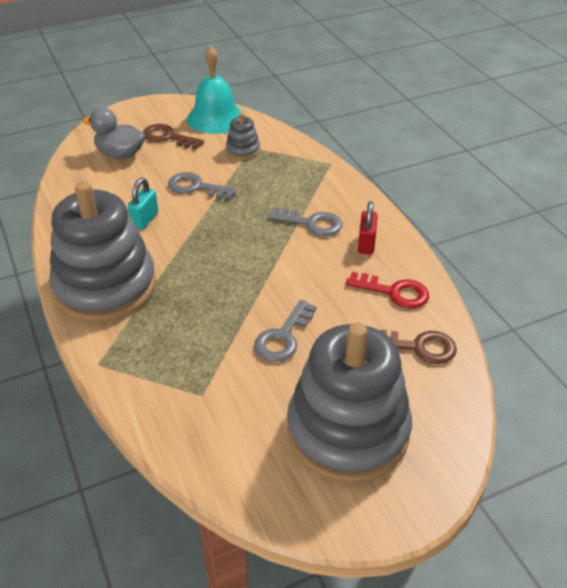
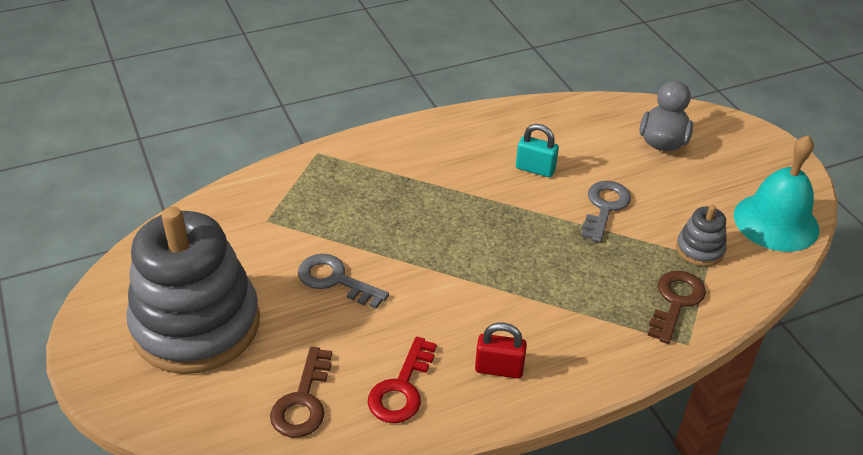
camera: 90 degrees right, 0 degrees up
grey stacking toy [49,182,156,322] -> none
brown key [143,124,204,149] -> brown key moved to [647,271,706,344]
grey key [267,207,342,236] -> none

